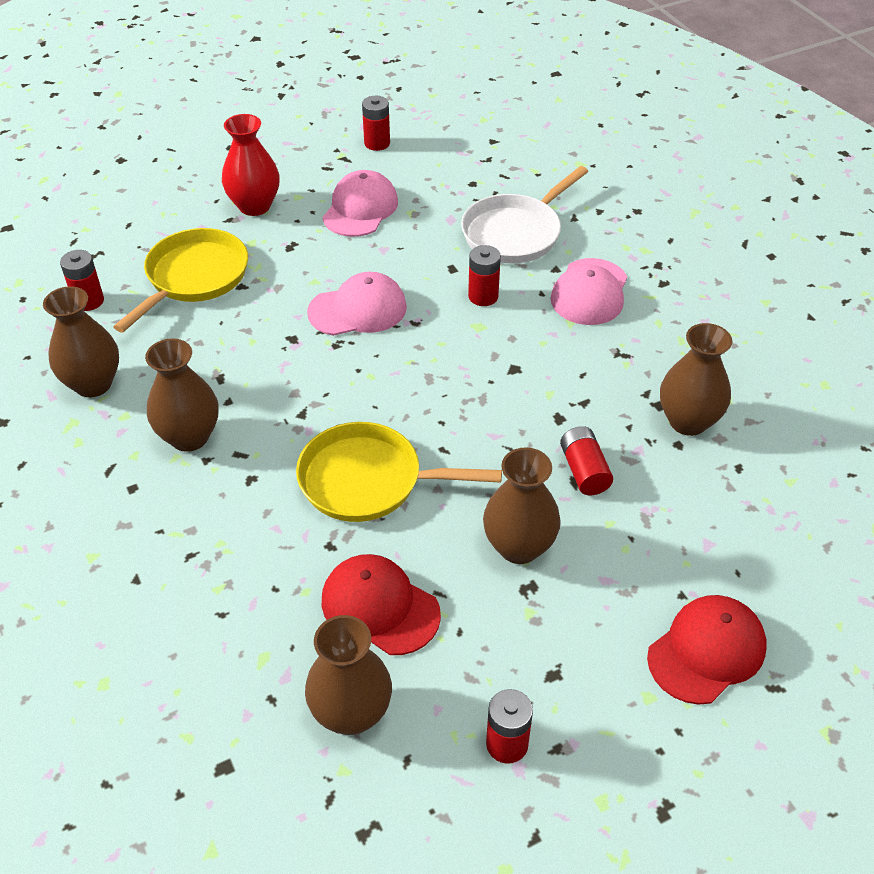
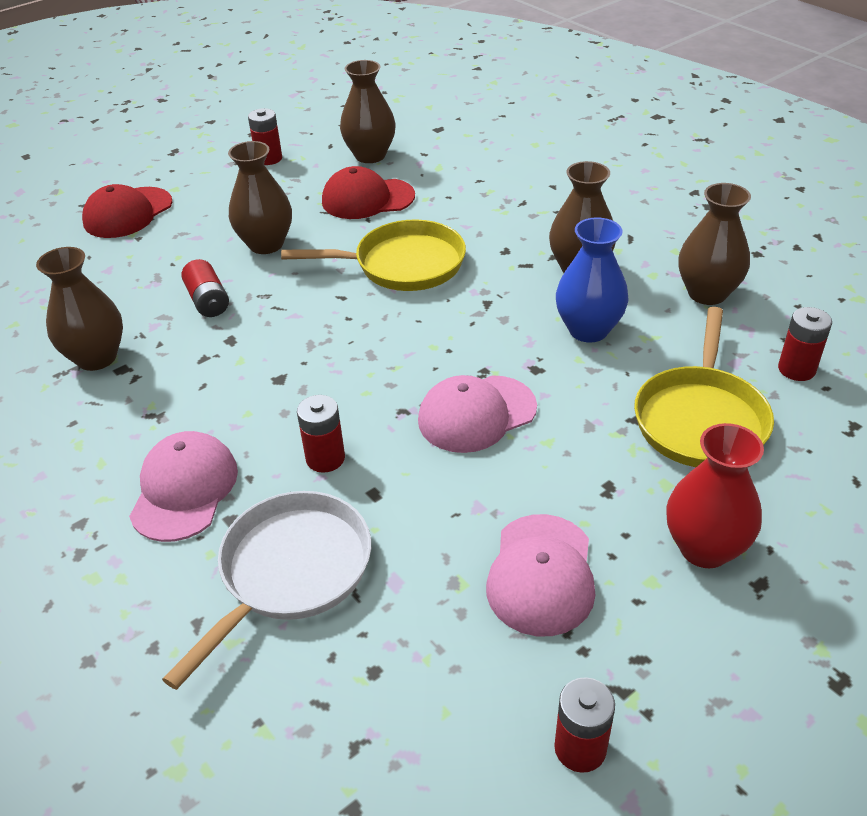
camera: 170 degrees right, 5 degrees down
red cap [322,554,441,655] -> red cap turned 150 degrees clockwise [322,166,415,219]
none -> blue vase [556,217,629,342]

